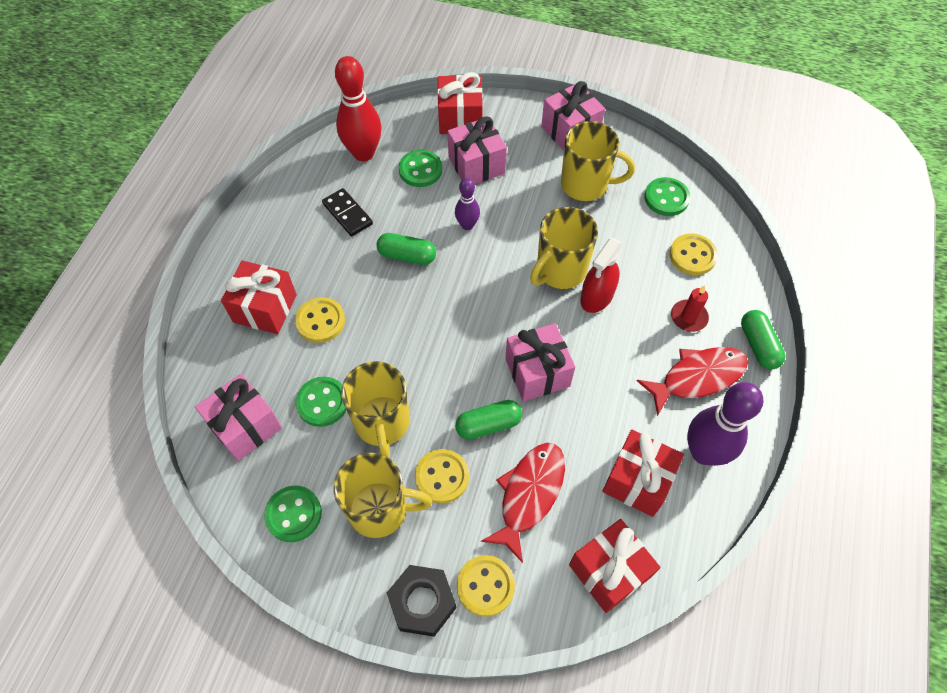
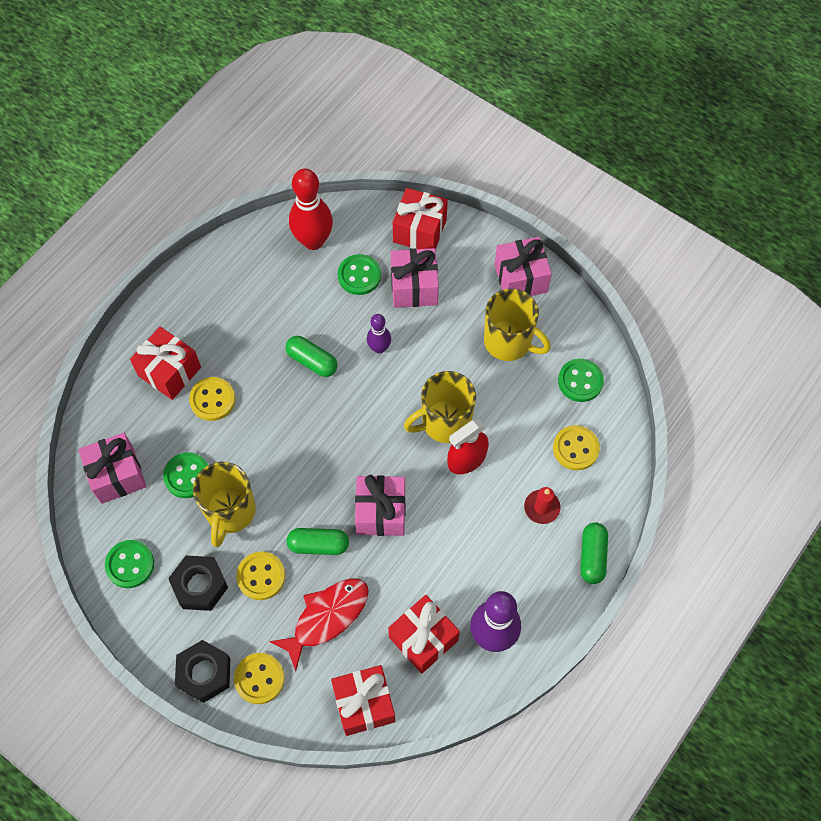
camera: 20 degrees right, 5 degrees up
black domino [322,188,373,237] -> none
yellow mug [333,453,432,538] -> black nut [168,555,228,611]
red fish [637,347,748,416] -> none

